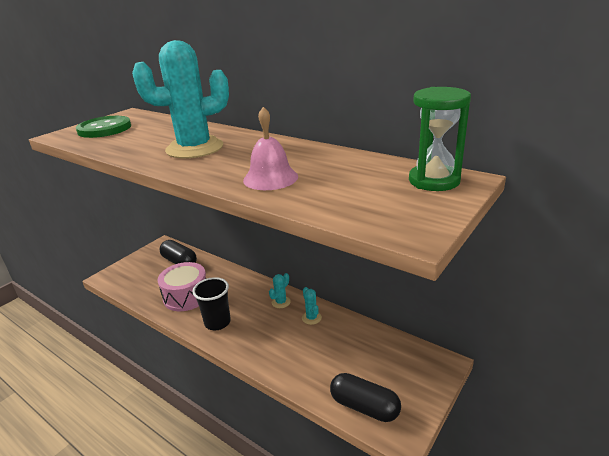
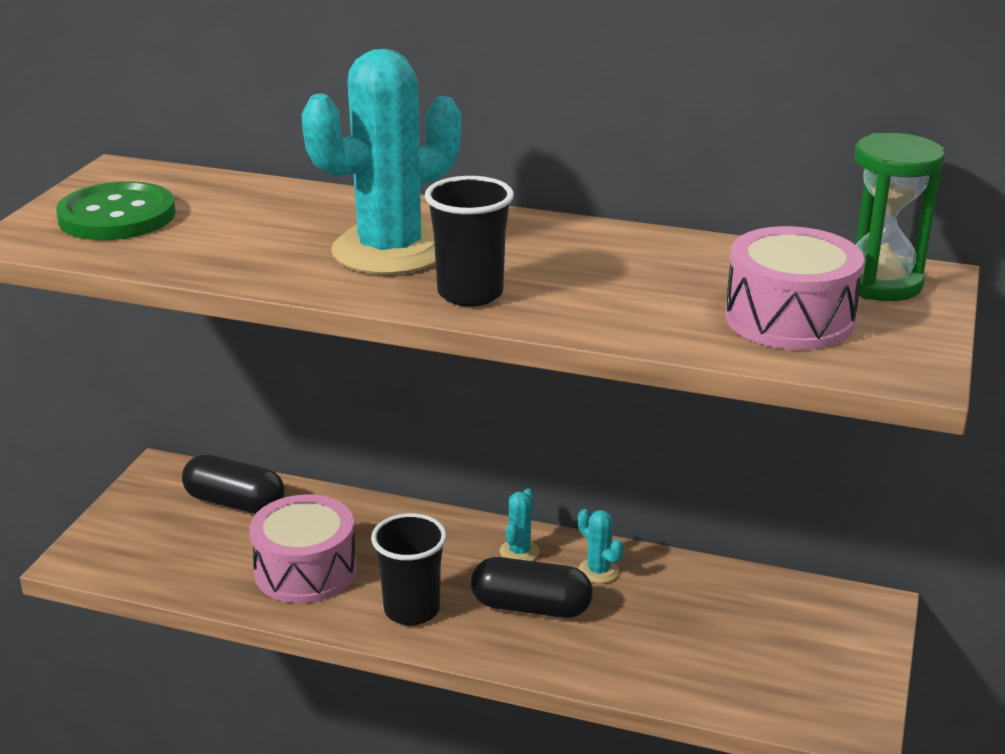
camera: 20 degrees left, 0 degrees up
pink bell [243,107,298,190] -> none
black capsule [330,373,401,422] -> black capsule moved to [471,557,593,618]
none -> black cup [425,176,514,306]
none -> pink drum [725,226,864,350]

